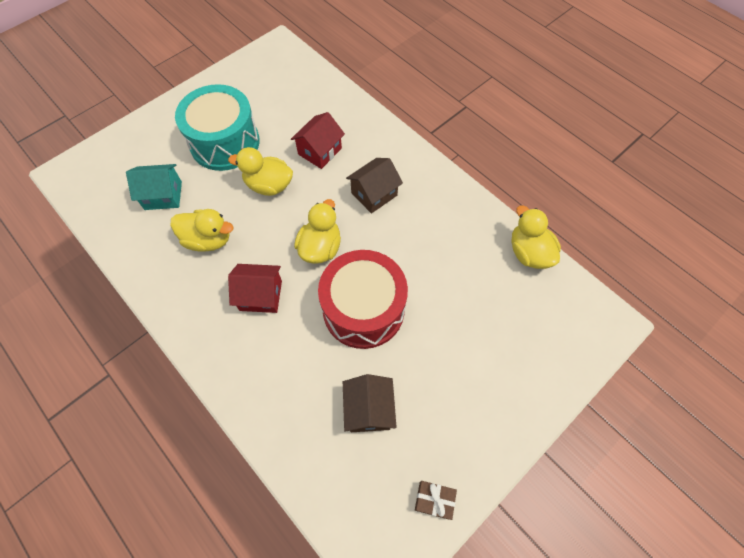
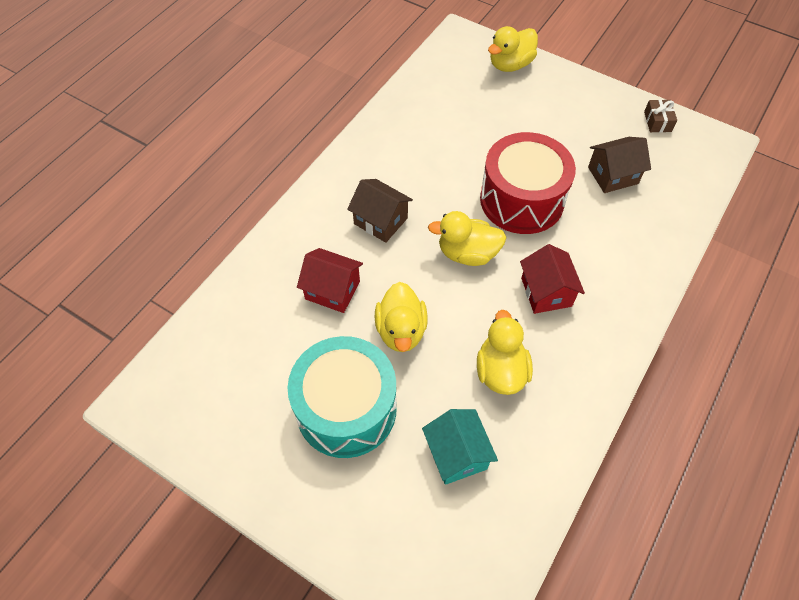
camera: 105 degrees left, 5 degrees down
yellow duck [511,205,561,269] -> yellow duck moved to [488,26,538,72]

